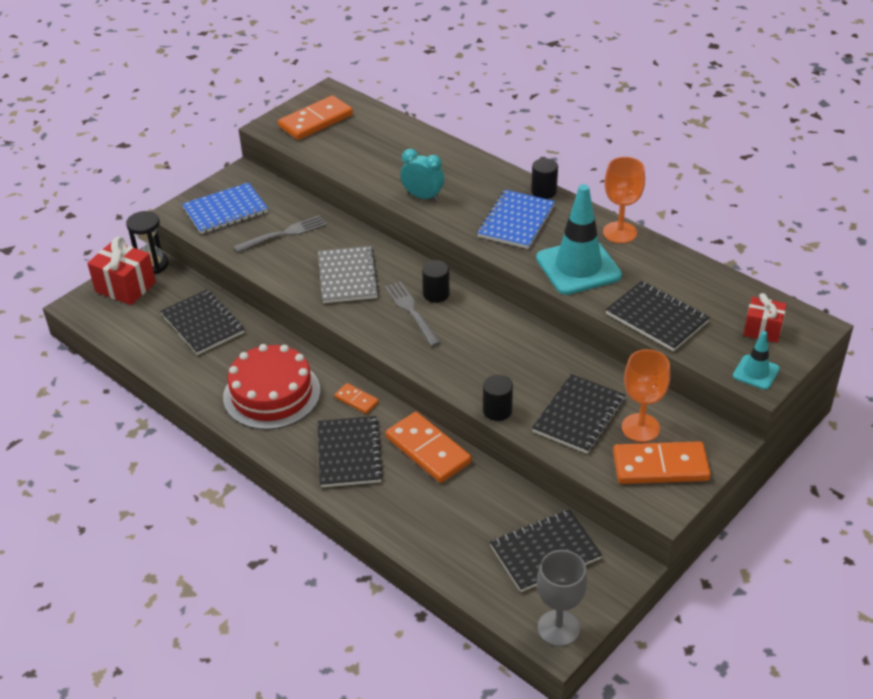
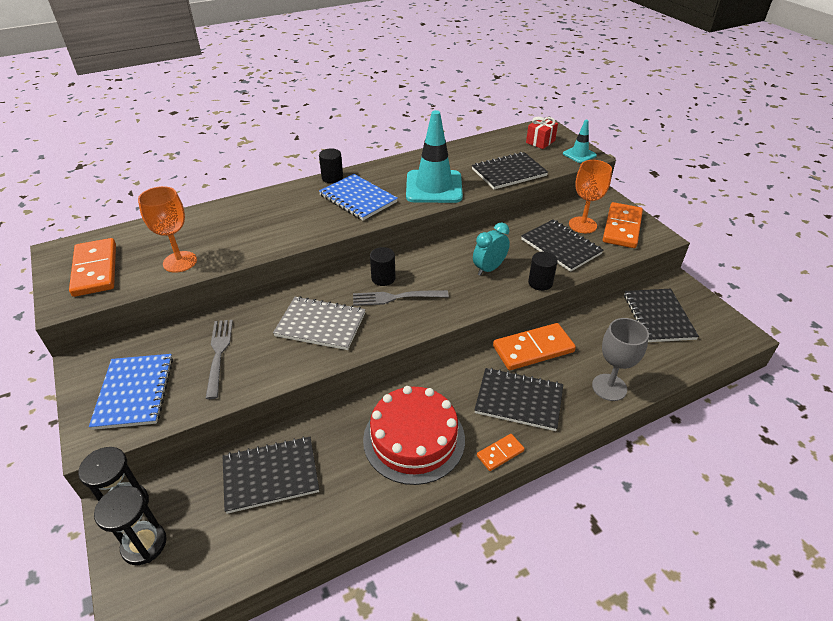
camera: 70 degrees left, 0 degrees up
red gift [87,236,156,305] -> black hourglass [94,486,167,565]
orange domino [334,383,379,414] -> orange domino moved to [477,434,525,471]
turquoise clock [400,149,445,201] -> turquoise clock moved to [473,222,510,276]
grey goblet [537,550,588,647] -> grey goblet moved to [592,318,649,401]
orange goblet [603,157,645,243] -> orange goblet moved to [138,186,197,273]

